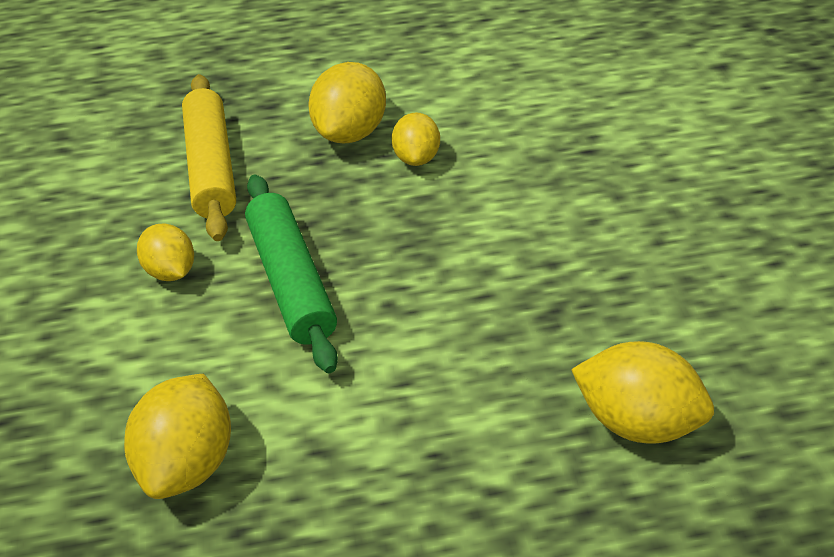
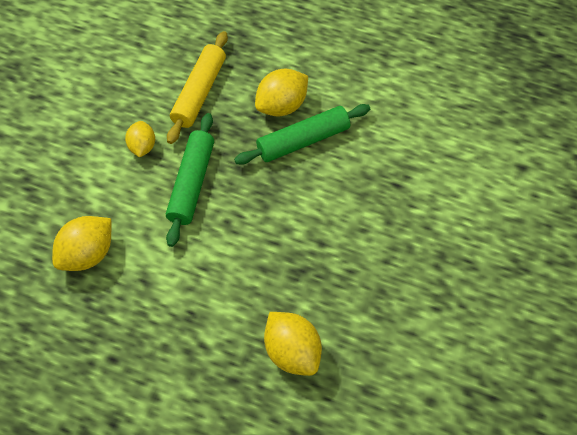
camera: 30 degrees right, 15 degrees up
yellow lemon [391,112,440,166] -> green rolling pin [234,104,370,165]

